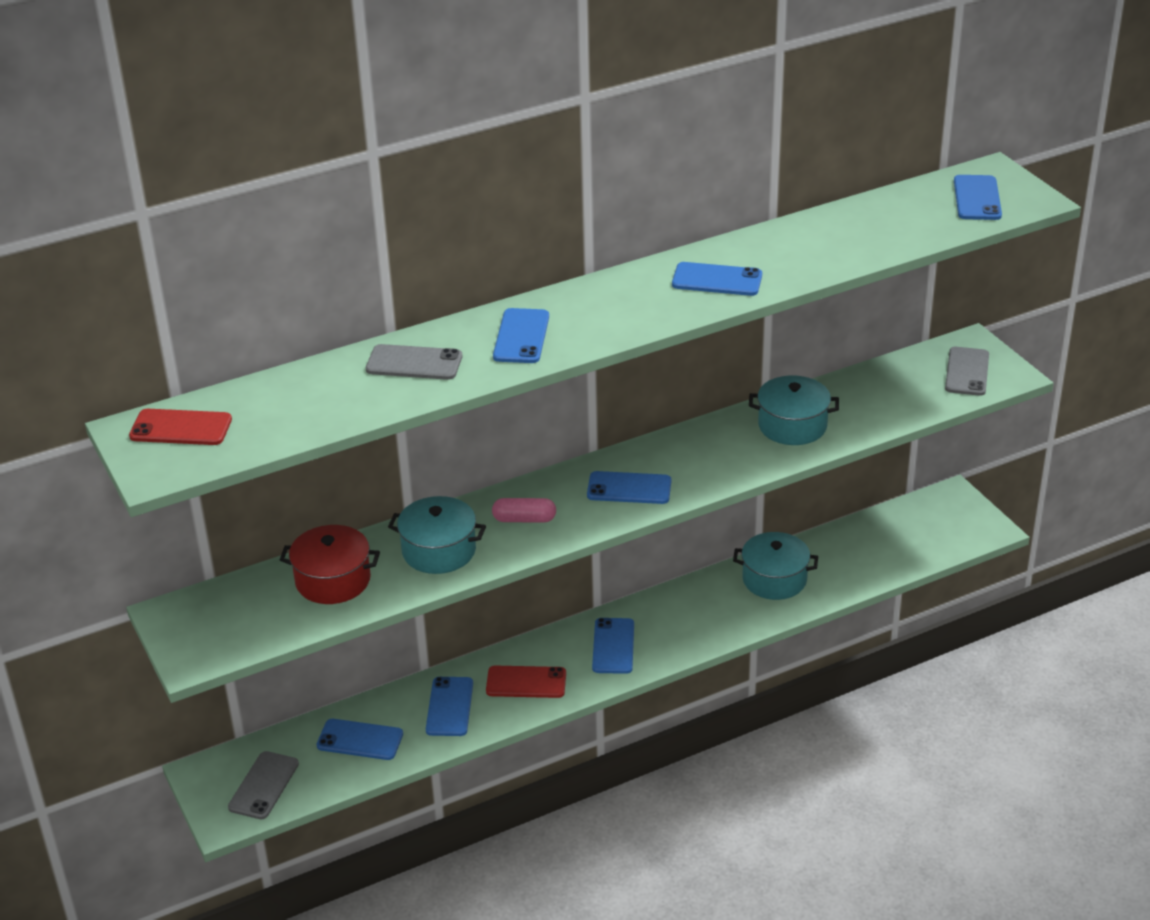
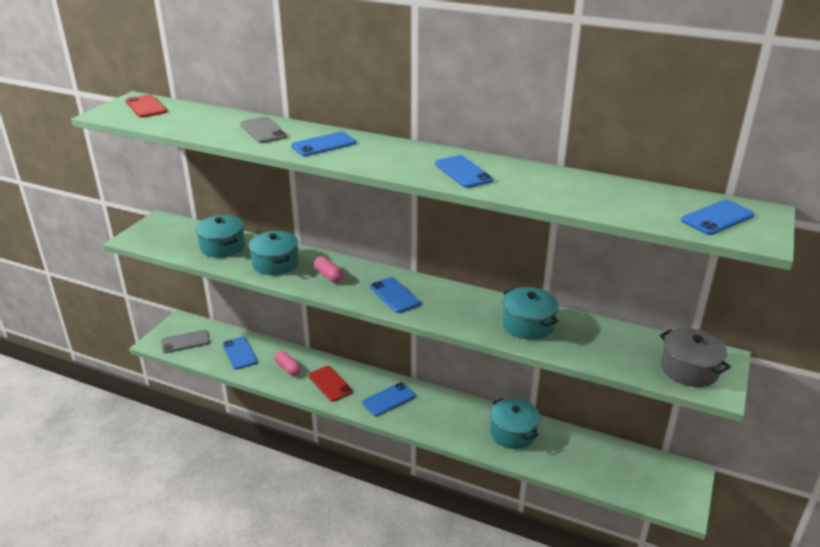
camera: 50 degrees right, 5 degrees down
red pot [280,525,380,604] -> turquoise pot [195,215,245,258]
blue phone [426,677,473,736] -> pink capsule [275,351,301,376]
grey phone [945,347,989,396] -> grey pot [660,328,731,387]

